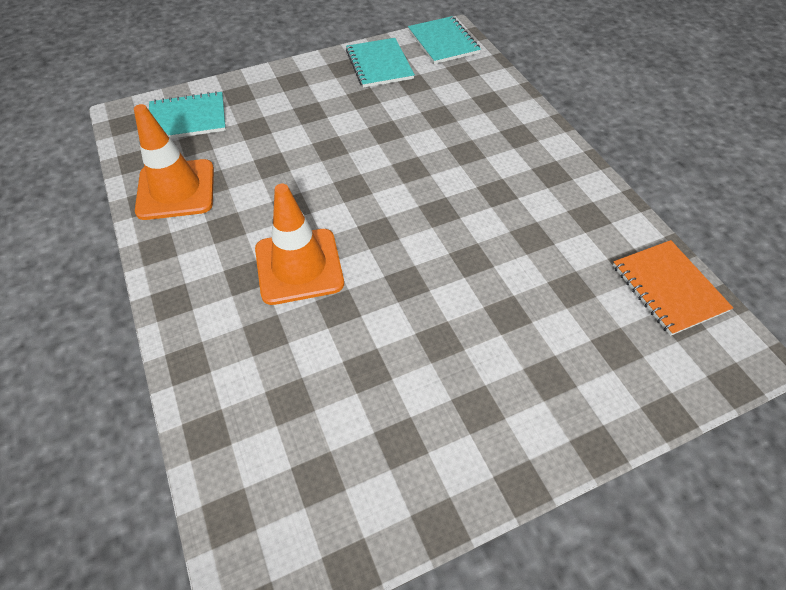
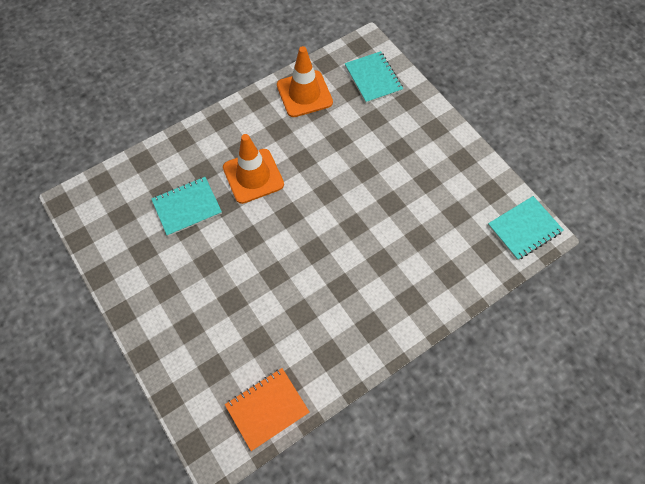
camera: 80 degrees right, 10 degrees up
turquoise notebook [346,38,415,88] -> turquoise notebook moved to [151,177,222,236]

